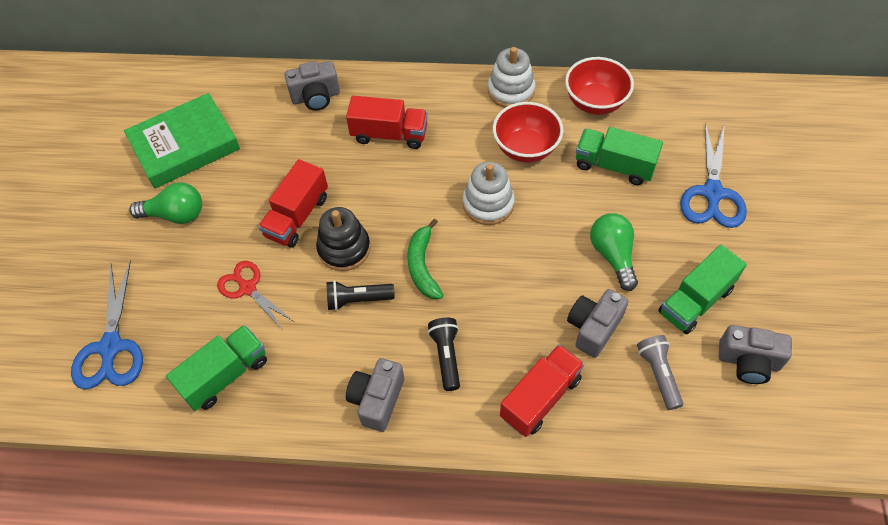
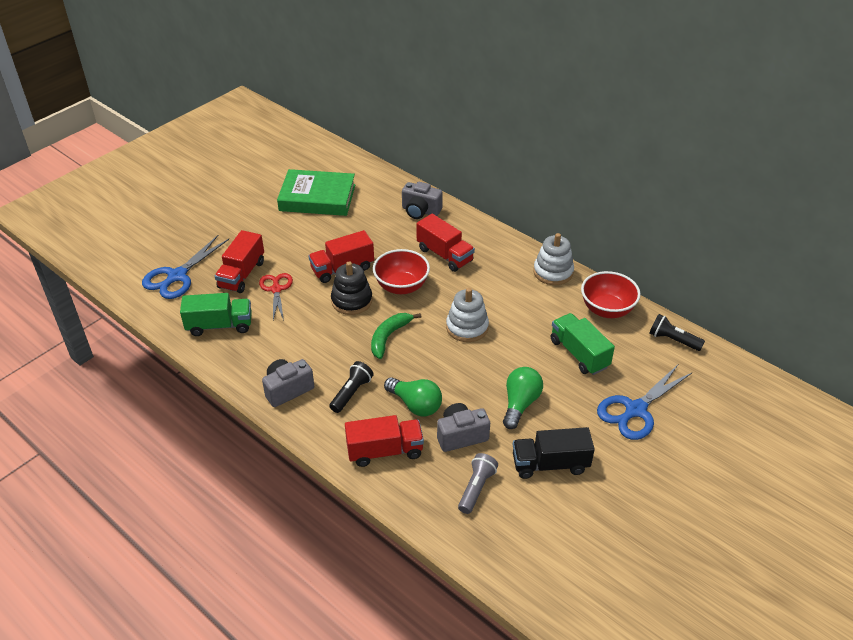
camera: 35 degrees right, 15 degrees down
green light bulb [129,182,202,224] -> green light bulb moved to [384,377,442,416]
black flashlight [326,280,395,311] -> black flashlight moved to [649,314,705,351]
red bowl [493,102,563,162] -> red bowl moved to [373,249,430,294]
green truck [658,245,747,334] -> black truck [513,427,595,479]
grey camera [719,325,792,384] -> none
none -> red truck [215,230,264,293]

